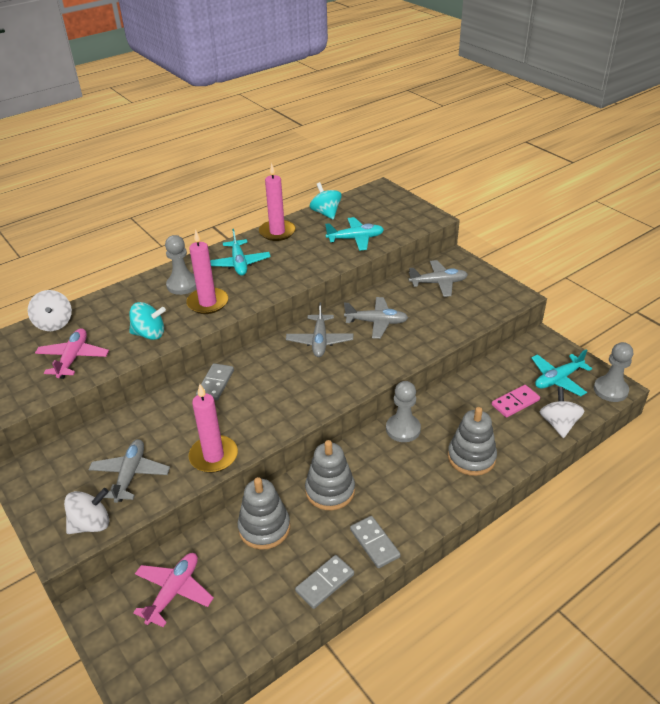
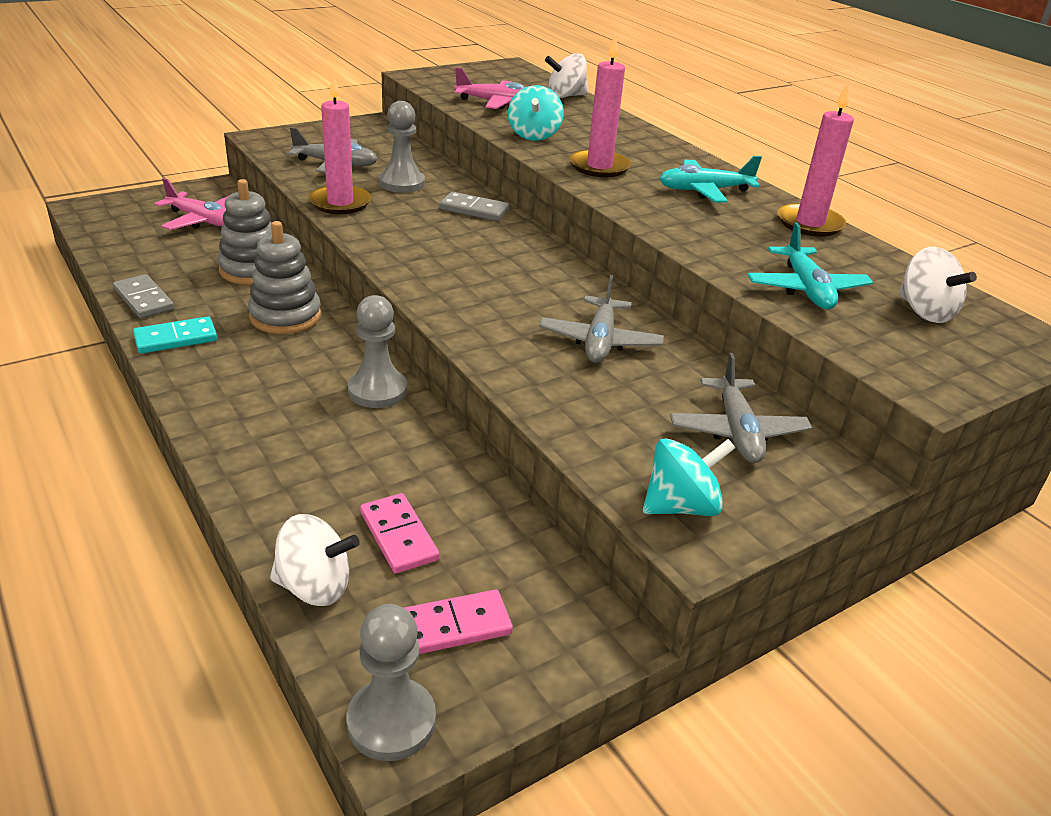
camera: 90 degrees right, 5 degrees down
white spinning top [64,488,109,534] -> white spinning top moved to [899,247,977,323]
grey pawn [165,235,196,295] -> grey pawn moved to [379,101,425,193]
grey plane [286,303,353,357] -> none
turquoise spinning top [310,182,342,220] -> turquoise spinning top moved to [643,438,735,516]
grey domino [350,516,400,568] -> turquoise domino [133,316,217,354]
grey stacking toy [448,407,497,476] -> none
turquoise plane [531,349,592,396] -> pink domino [404,590,513,654]

